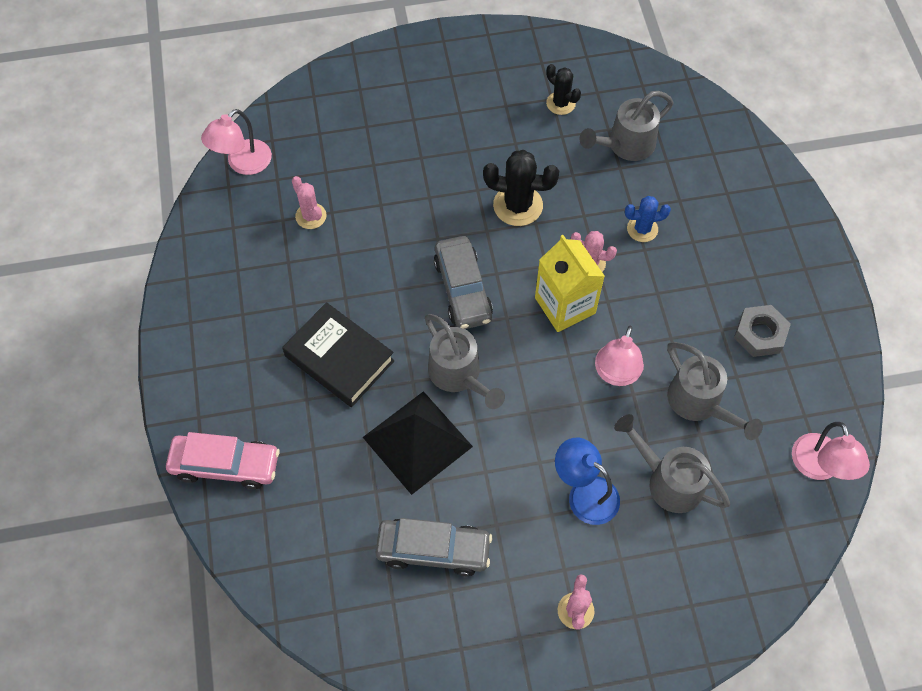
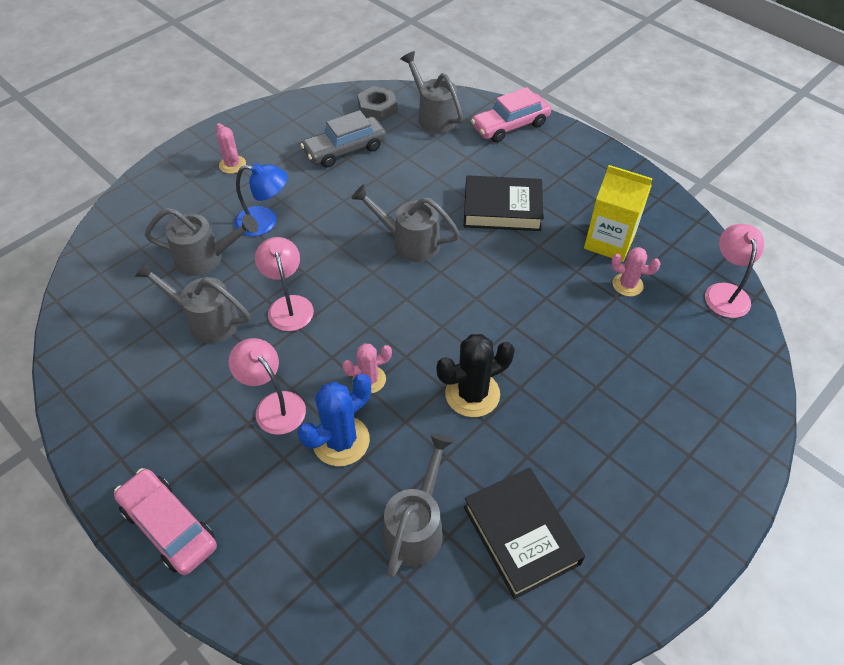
camera: 145 degrees right, 10 degrees down
black pyramid [363,391,473,495] -> none
grey car [434,236,493,329] -> none
yellow carton [535,235,605,332] -> yellow carton moved to [584,165,653,262]
black cactus [546,64,581,115] -> black book [464,468,585,599]
blue cactus [625,196,671,242] -> blue cactus [298,374,371,466], size x1.61
grey nut [734,305,791,357] -> grey nut moved to [357,86,397,122]
pink lamp [792,422,870,480] -> pink lamp moved to [229,338,306,435]
none -> pink car [114,468,217,575]
none -> grey watering can [401,51,463,133]

